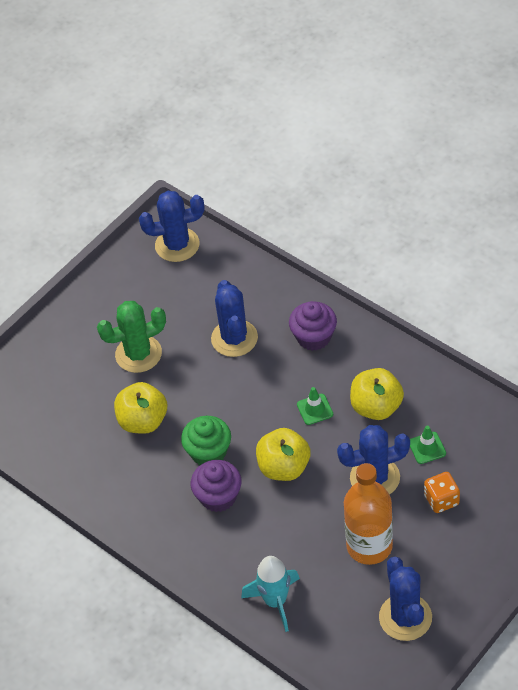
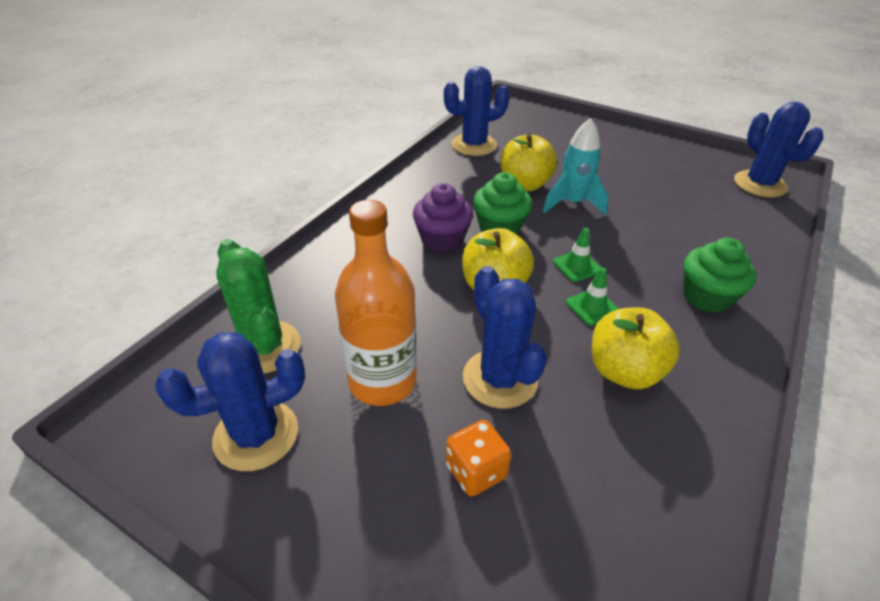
camera: 75 degrees right, 10 degrees down
green cactus [97,301,166,373] -> green cactus moved to [216,239,300,374]
blue cactus [211,280,258,357] -> blue cactus moved to [444,66,510,156]
turquoise rocket [241,556,300,632] -> turquoise rocket moved to [543,118,609,216]
purple cupcake [289,301,337,351] -> green cupcake [683,238,757,313]
green traffic cone [410,426,446,464] -> green traffic cone moved to [553,228,601,282]

